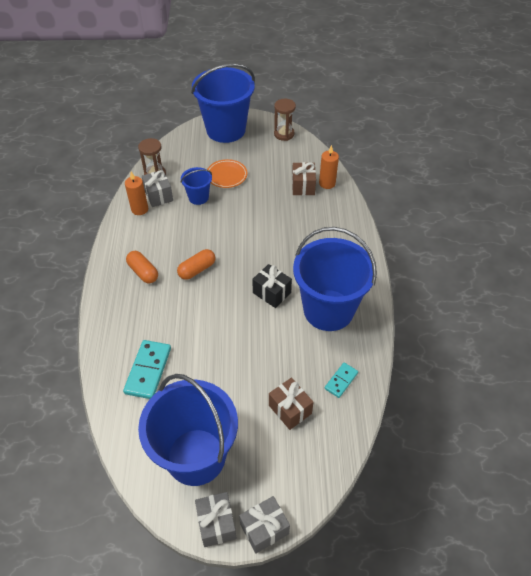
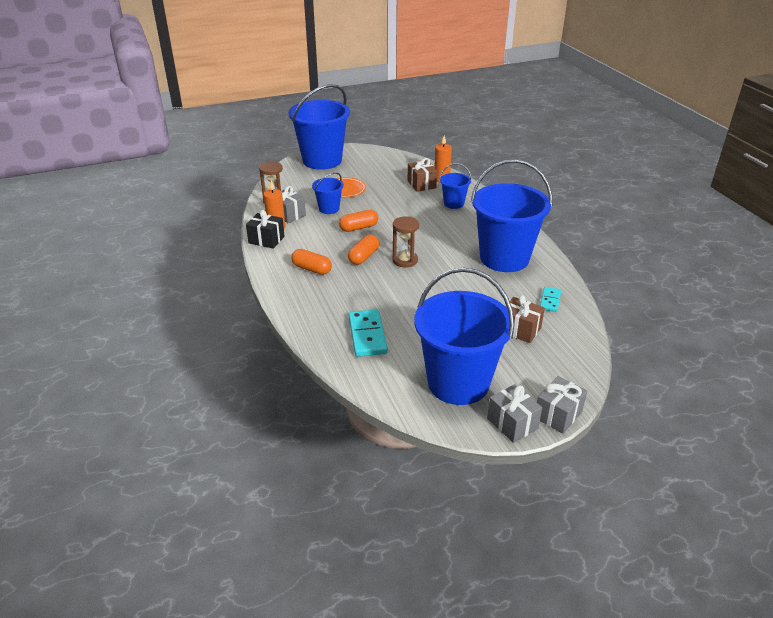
camera: 20 degrees left, 15 degrees down
black gift [252,264,292,308] -> black gift moved to [246,210,285,249]
brown hourglass [274,99,296,141] -> brown hourglass moved to [393,216,419,267]
none -> orange capsule [339,210,378,232]
none -> blue bucket [439,163,472,209]

